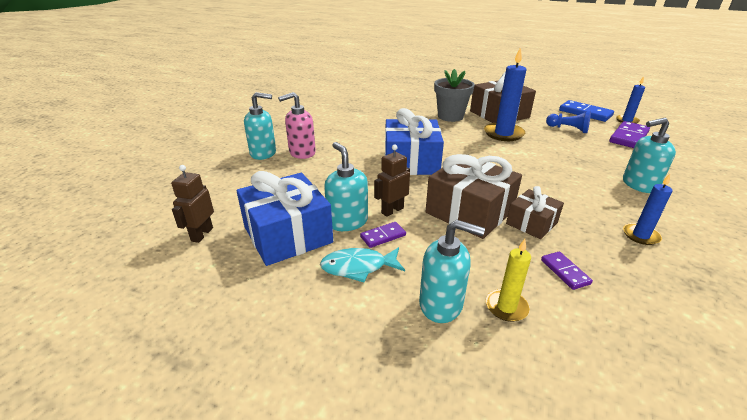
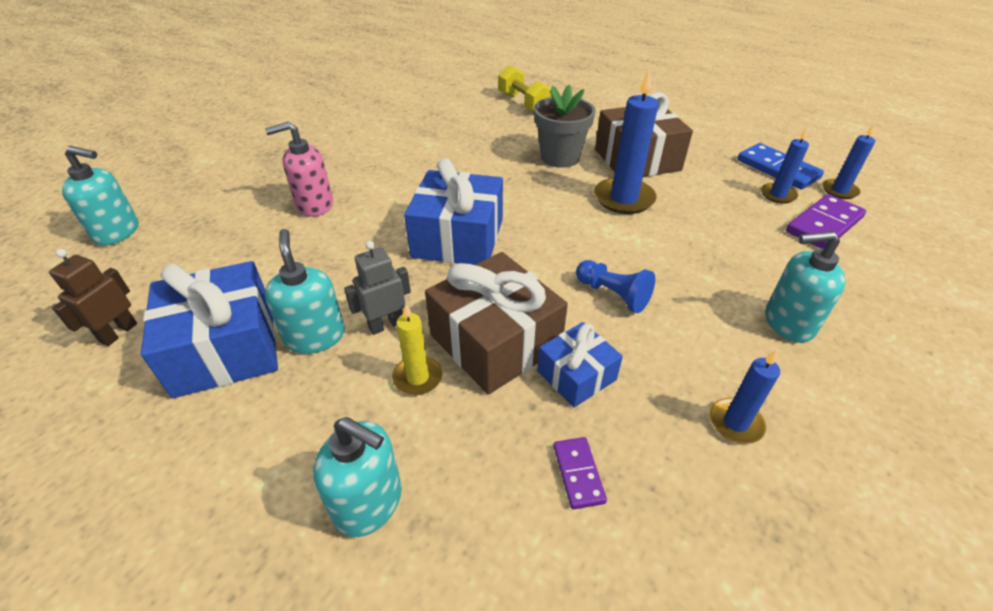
camera: 10 degrees right, 10 degrees up
turquoise soap dispenser [244,92,276,160] -> turquoise soap dispenser moved to [62,146,139,245]
turquoise fish [320,247,405,282] -> none
purple domino [360,222,406,248] -> none
brown robot [374,145,410,217] -> grey robot [344,241,411,335]
yellow candle [486,239,531,322] -> yellow candle moved to [392,304,443,395]
brown gift [506,186,564,239] -> blue gift [537,322,623,407]
blue pawn [546,110,591,133] -> blue pawn moved to [576,260,655,313]
none -> yellow dumbbell [498,65,552,112]
none -> blue candle [761,128,809,204]

